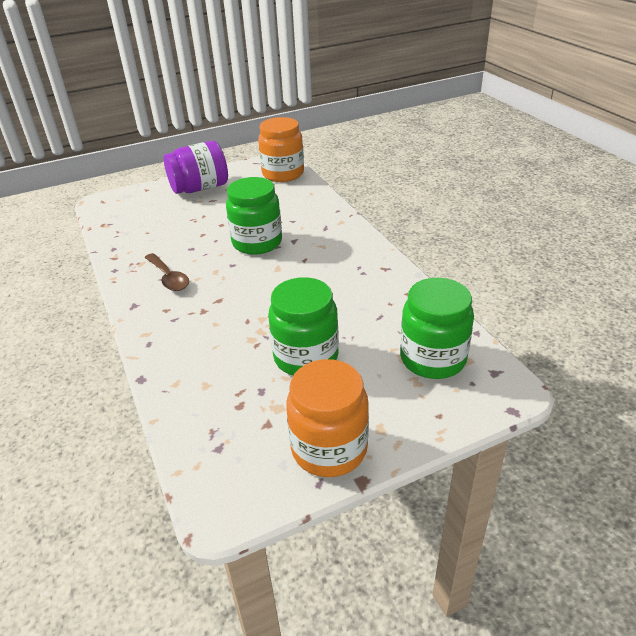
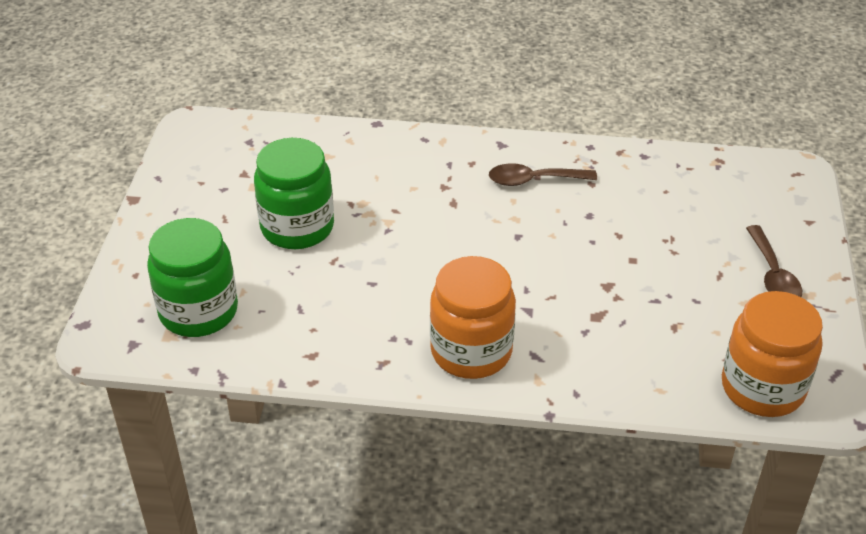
camera: 120 degrees right, 5 degrees up
purple jar [164,141,228,194] -> brown spoon [746,225,802,297]
green jar [226,177,282,255] -> none
orange jar [286,359,369,477] -> orange jar moved to [430,256,516,379]

